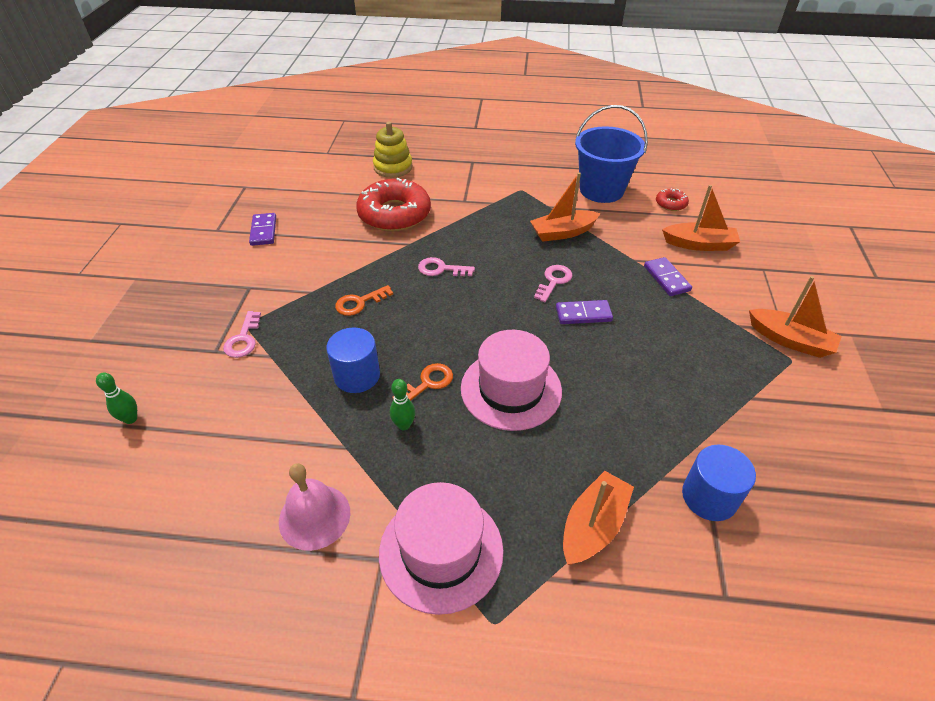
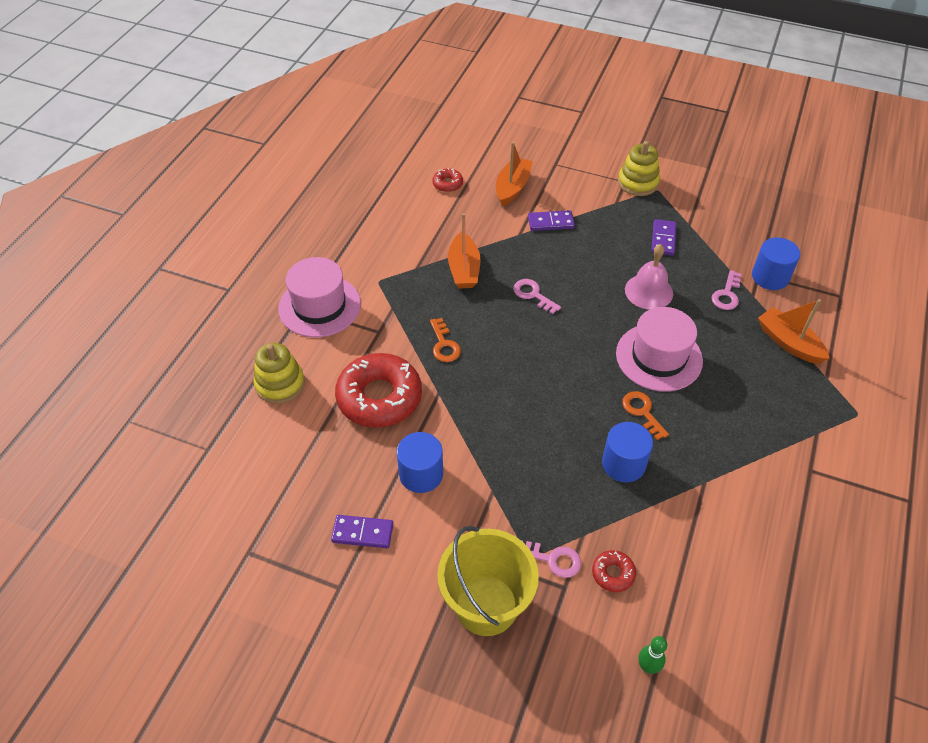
camera: 75 degrees left, 5 degrees up
pink bell [279,463,350,551] -> pink bell moved to [625,244,673,310]
orange key [335,285,393,316] -> orange key moved to [430,318,461,362]
pink hat [379,482,504,615] -> pink hat moved to [278,257,361,337]
green bowling pin [390,379,415,430] -> none
pink key [418,257,475,276] -> pink key moved to [712,270,741,310]
purple domino [556,300,613,324] -> purple domino moved to [651,219,676,256]
blue bucket [575,105,648,203] -> none
orange boat [749,276,842,358] -> yellow stacking toy [618,141,660,196]
none -> blue cylinder [397,432,443,493]
none -> yellow bucket [437,526,539,636]
none -> red donut [592,550,636,592]

